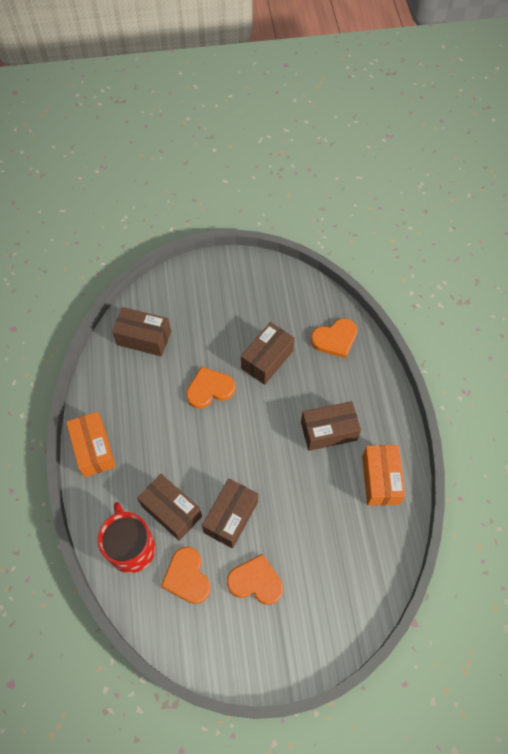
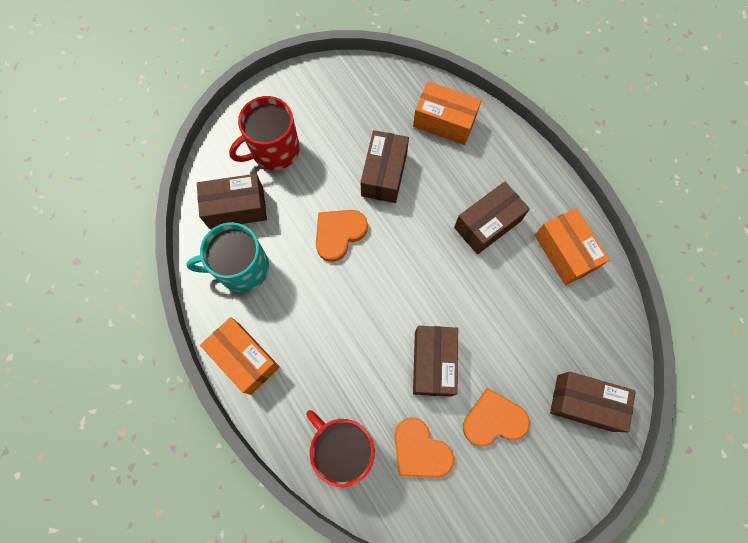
camera: 25 degrees left, 10 degrees up
brown box [137,474,202,541] -> brown box moved to [550,372,636,432]
orange heart [311,318,357,358] -> orange box [413,81,482,145]
none -> turquoise mug [186,222,269,292]
none -> red mug [229,96,300,170]

